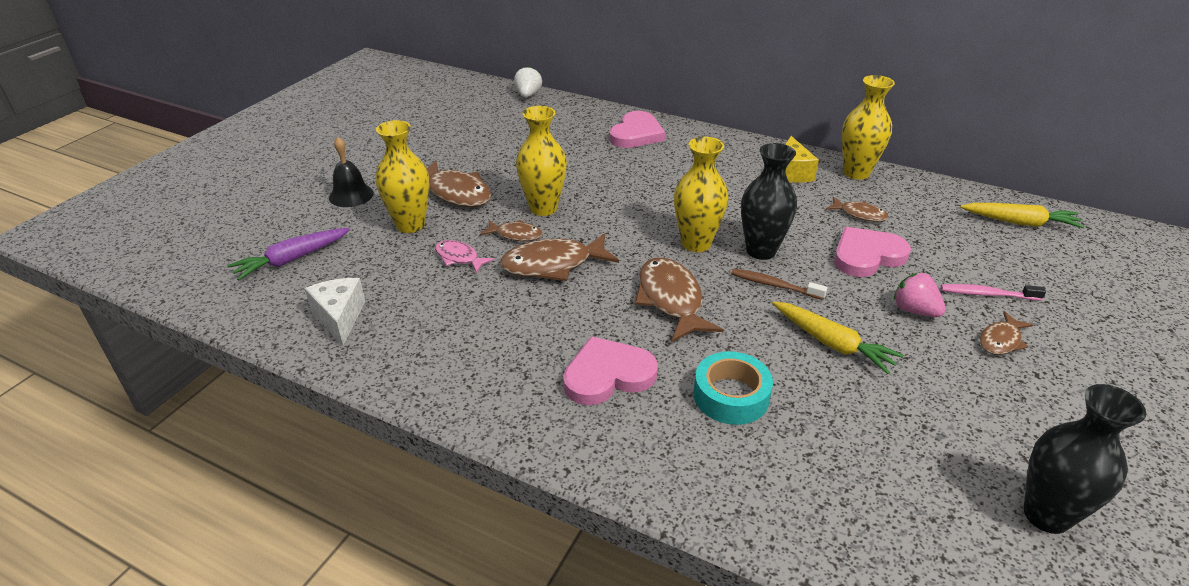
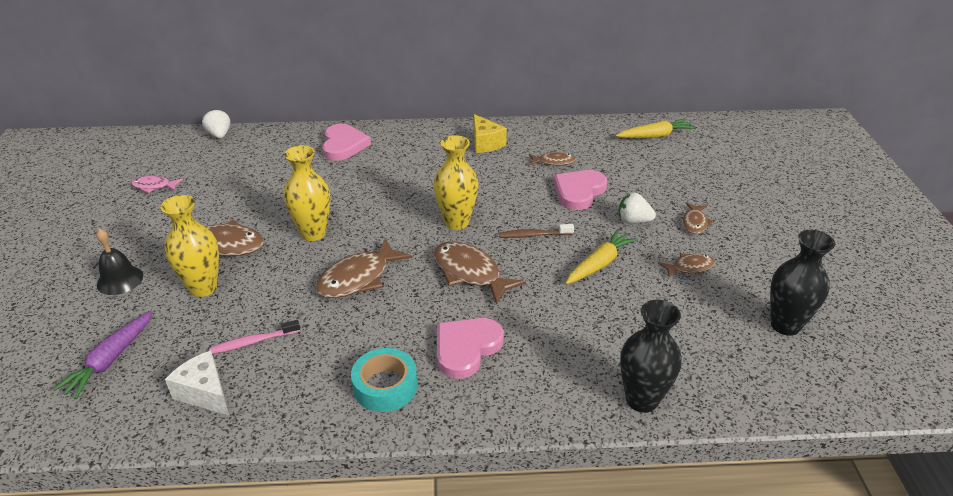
camera: 30 degrees left, 0 degrees up
pink fish [435,240,494,273] -> pink fish moved to [131,175,183,193]
brown fish [480,220,543,241] -> brown fish moved to [658,253,715,278]
turquoise tape [694,351,773,425] -> turquoise tape moved to [351,348,417,412]
black vase [741,143,797,260] -> black vase moved to [620,300,682,413]
yellow carrot [772,302,904,374] -> yellow carrot turned 60 degrees counterclockwise [565,229,638,285]
yellow vase [842,75,895,180] -> none
pink strawberry [894,272,946,317] -> white strawberry [618,193,656,224]
pink toothbrush [941,284,1046,300] -> pink toothbrush moved to [209,320,300,354]

